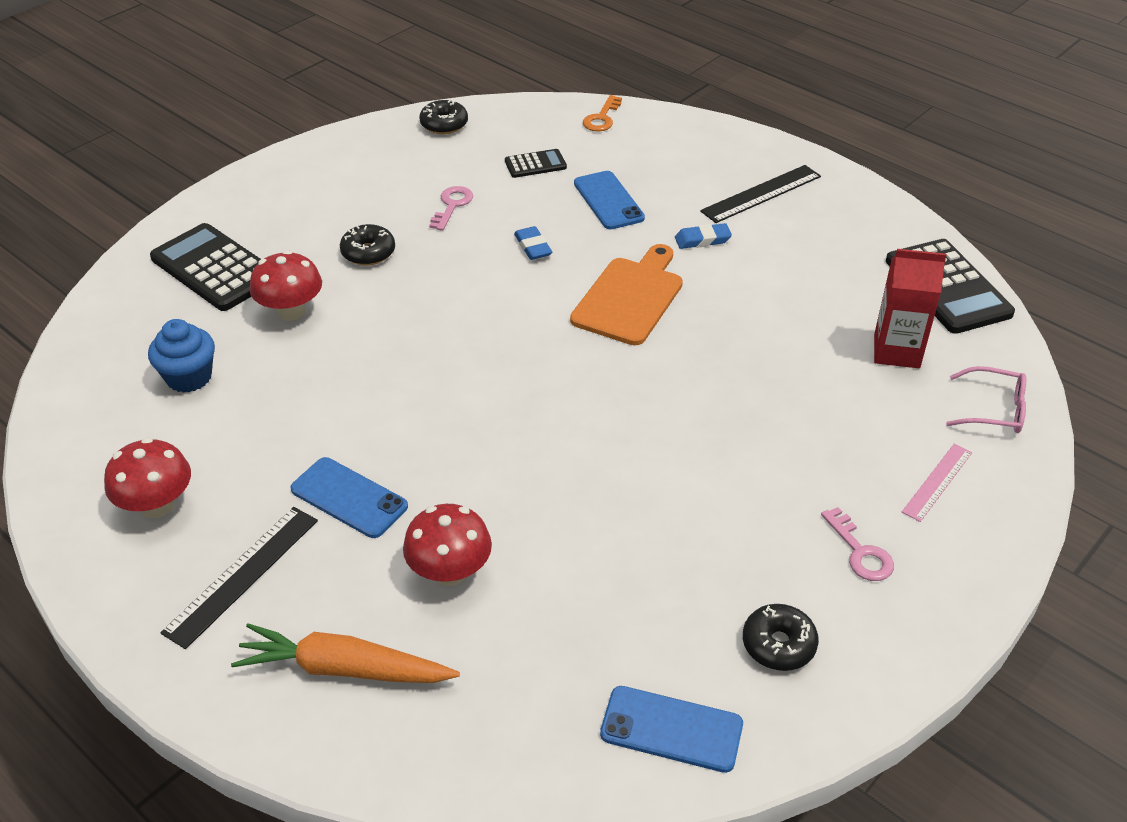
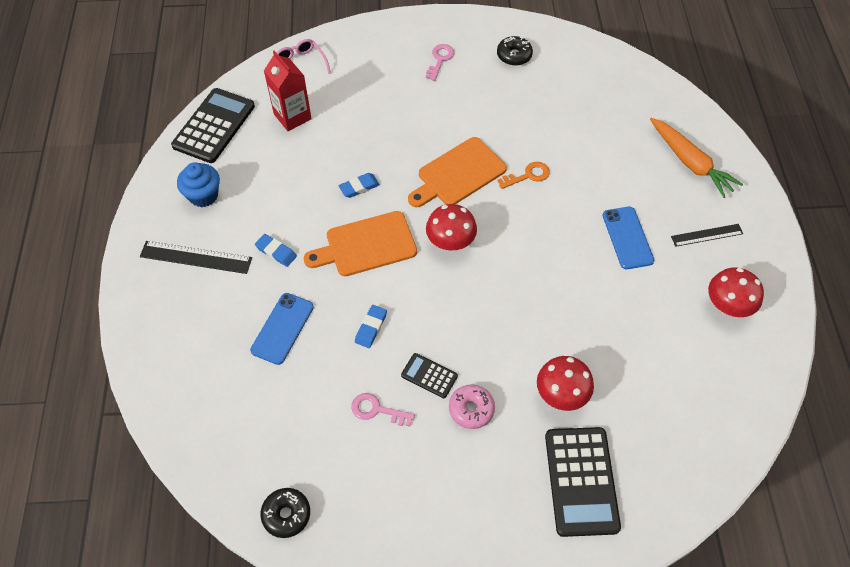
camera: 135 degrees left, 15 degrees up
blue cupcake [148,319,215,393] -> blue cupcake moved to [177,162,220,207]
black ruler [160,507,318,649] -> black ruler [671,224,743,247], size x0.66
black donut [340,224,395,265] -> pink donut [449,384,495,429]
red mushroom [403,504,492,586] -> red mushroom moved to [426,204,477,251]
pink key [429,186,473,231] -> pink key turned 45 degrees clockwise [351,393,415,426]
black calculator [505,149,567,178] -> black calculator moved to [401,353,458,398]
orange key [583,95,622,132] -> orange key moved to [497,162,550,189]
blue phone [600,686,743,773] -> none
pink ruler [902,444,972,522] -> none
none -> blue eraser [338,173,380,198]
none -> orange cutting board [408,137,507,207]

